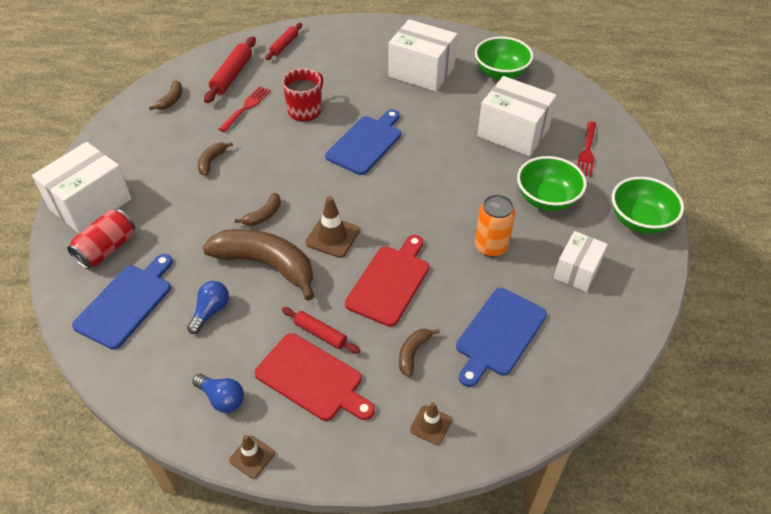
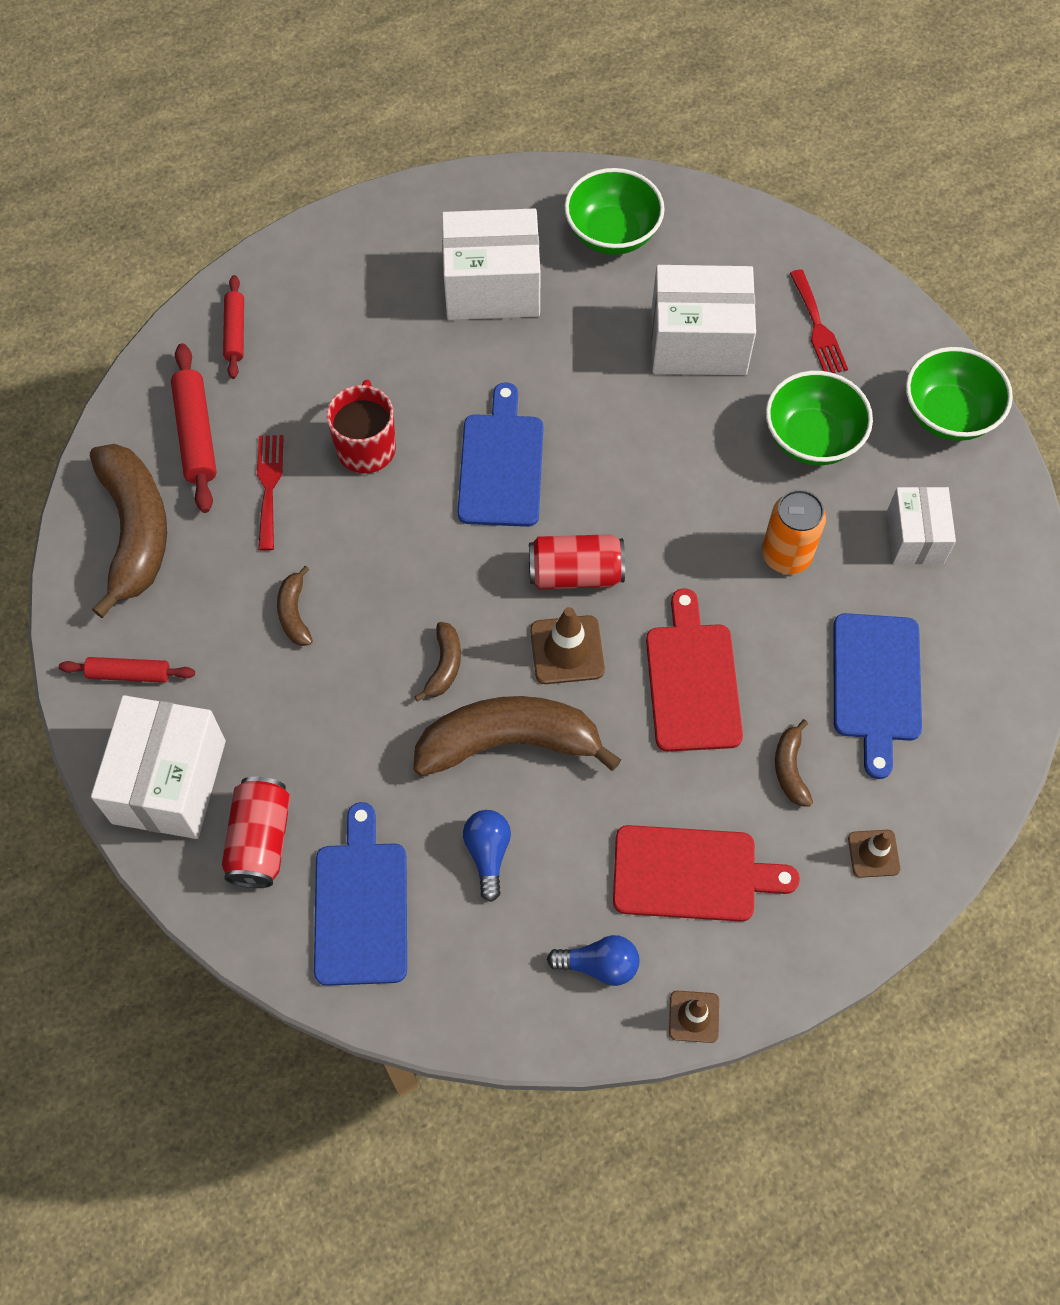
camera: 30 degrees left, 15 degrees up
brown banana [149,80,182,110] -> brown banana [90,444,167,618], size x2.24
red rolling pin [282,307,360,354] -> red rolling pin moved to [59,657,195,683]
none -> red can [529,534,625,589]

